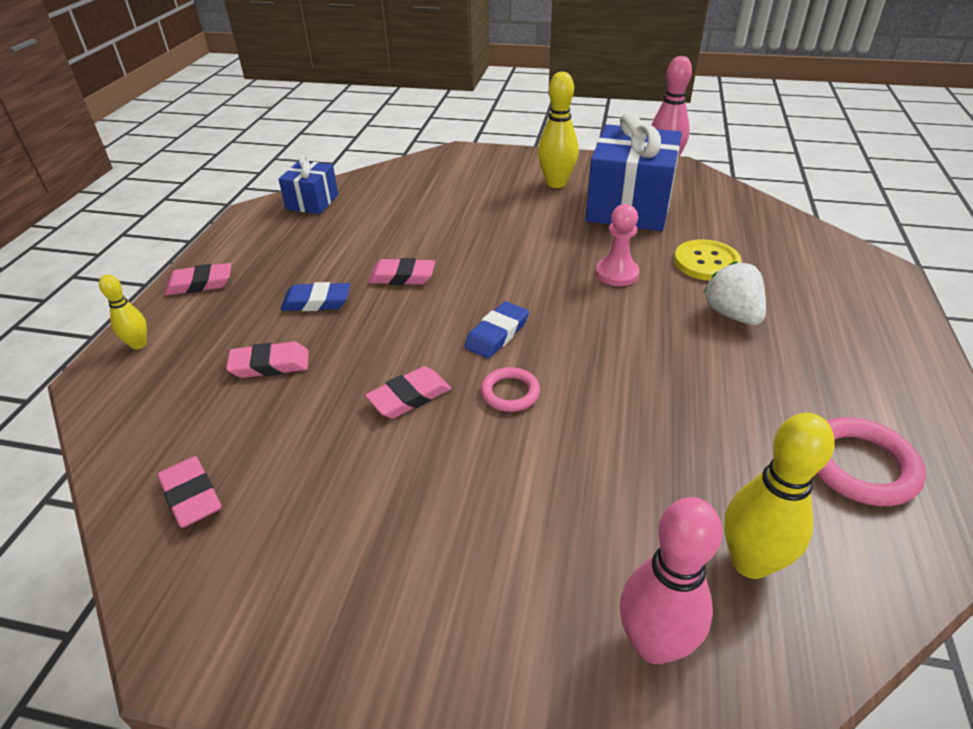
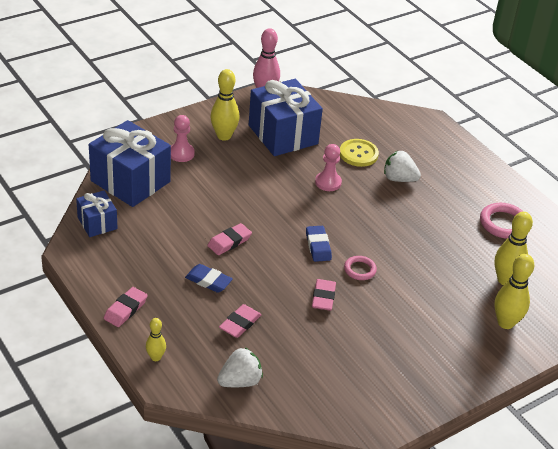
camera: 50 degrees left, 0 degrees up
pink eraser [157,456,222,528] -> none
blue eraser [281,282,350,311] -> blue eraser turned 75 degrees clockwise [185,264,233,293]
pink bowling pin [620,497,723,664] -> yellow bowling pin [494,254,534,329]
none -> blue gift [89,120,171,207]
none -> pink pawn [171,115,195,162]
none -> white strawberry [217,348,263,387]

